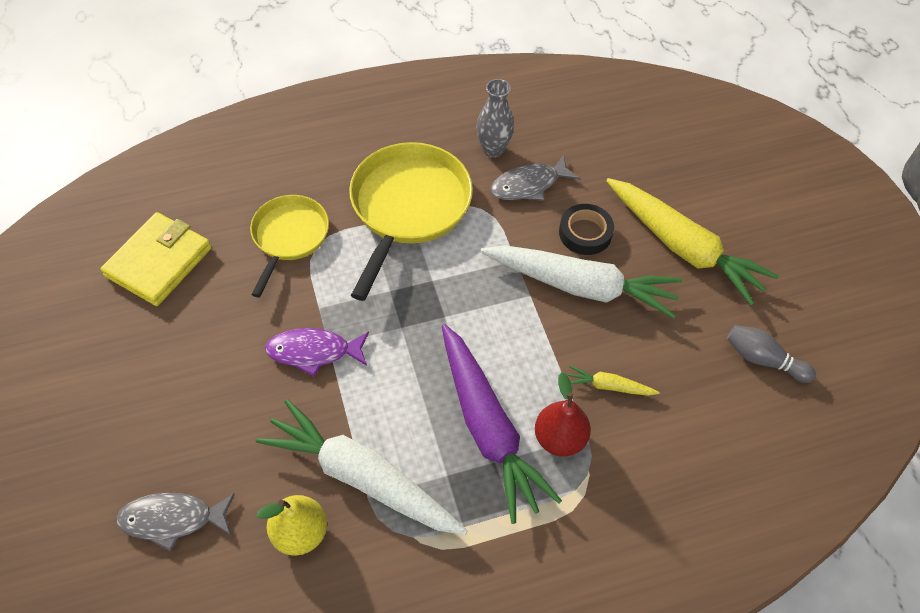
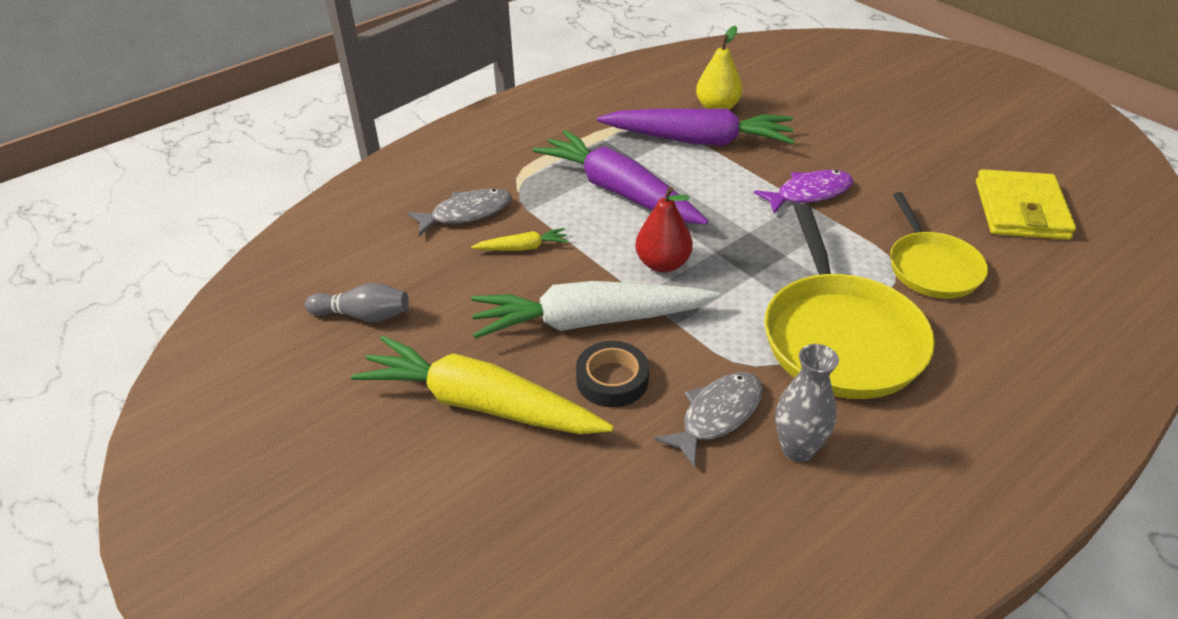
camera: 160 degrees right, 15 degrees down
grey fish [116,492,235,551] -> grey fish moved to [407,189,512,236]
white carrot [256,399,467,535] -> purple carrot [597,109,795,146]
red pear [535,372,591,457] -> red pear moved to [635,187,693,273]

